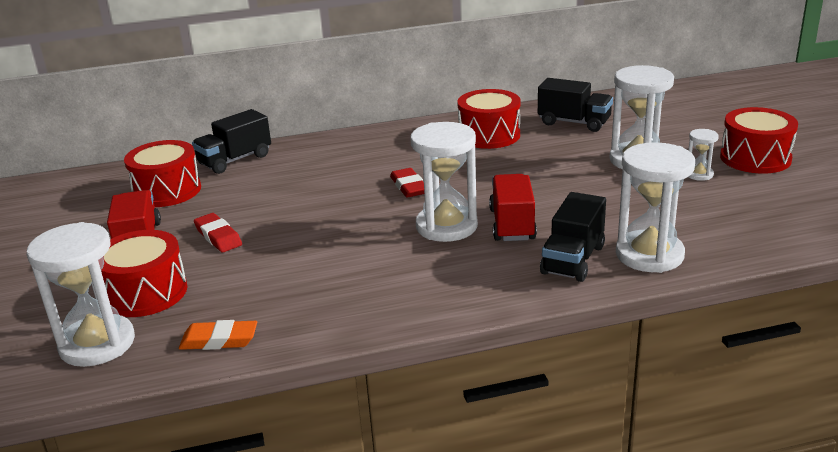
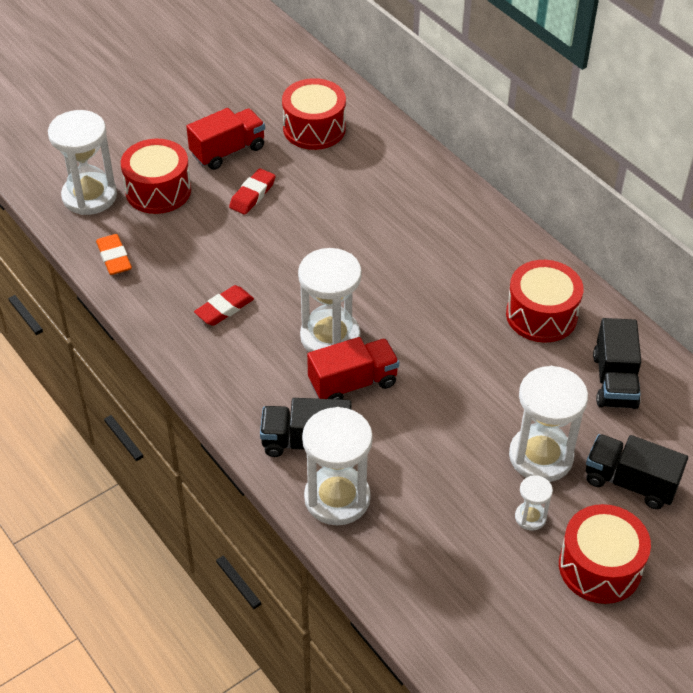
camera: 65 degrees right, 20 degrees up
black truck [192,109,271,174] -> black truck moved to [586,434,688,509]
red eraser [390,168,424,198] -> red eraser moved to [194,285,254,326]

